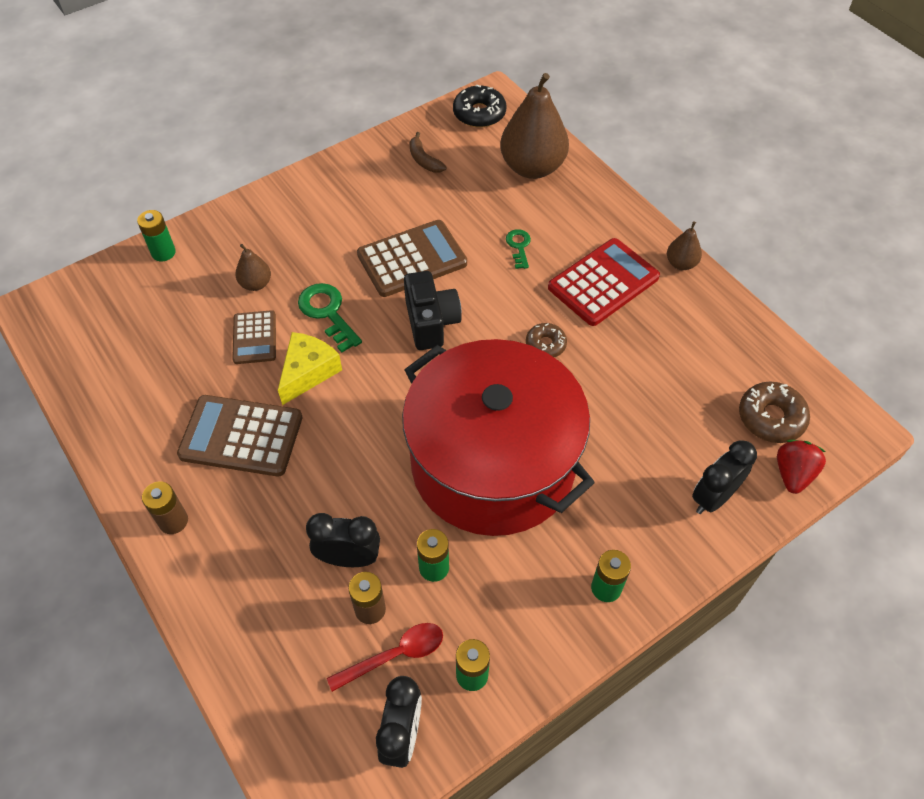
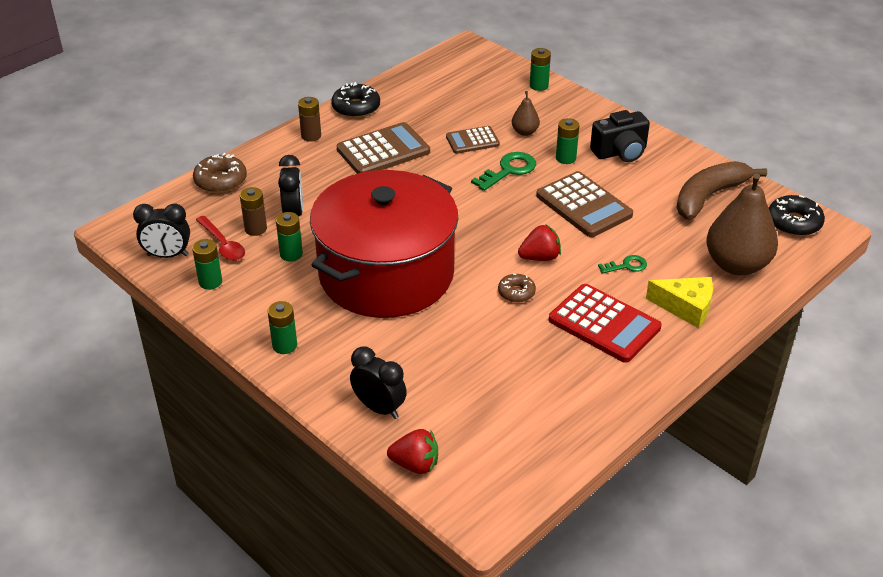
camera: 80 degrees right, 15 degrees down
brown calculator [177,395,302,476] -> brown calculator turned 60 degrees clockwise [337,122,430,174]
yellow cheese [278,332,342,405] -> yellow cheese moved to [646,277,713,328]
black camera [404,271,462,350] -> black camera moved to [590,110,650,162]
brown banana [409,132,447,173] -> brown banana [676,161,767,220], size x2.03
brown pear [667,221,702,270] -> none
brown donut [739,382,810,443] -> brown donut moved to [193,153,247,193]
none -> black donut [331,82,380,118]
none -> red strawberry [518,224,561,261]
none -> green battery [556,118,579,164]

